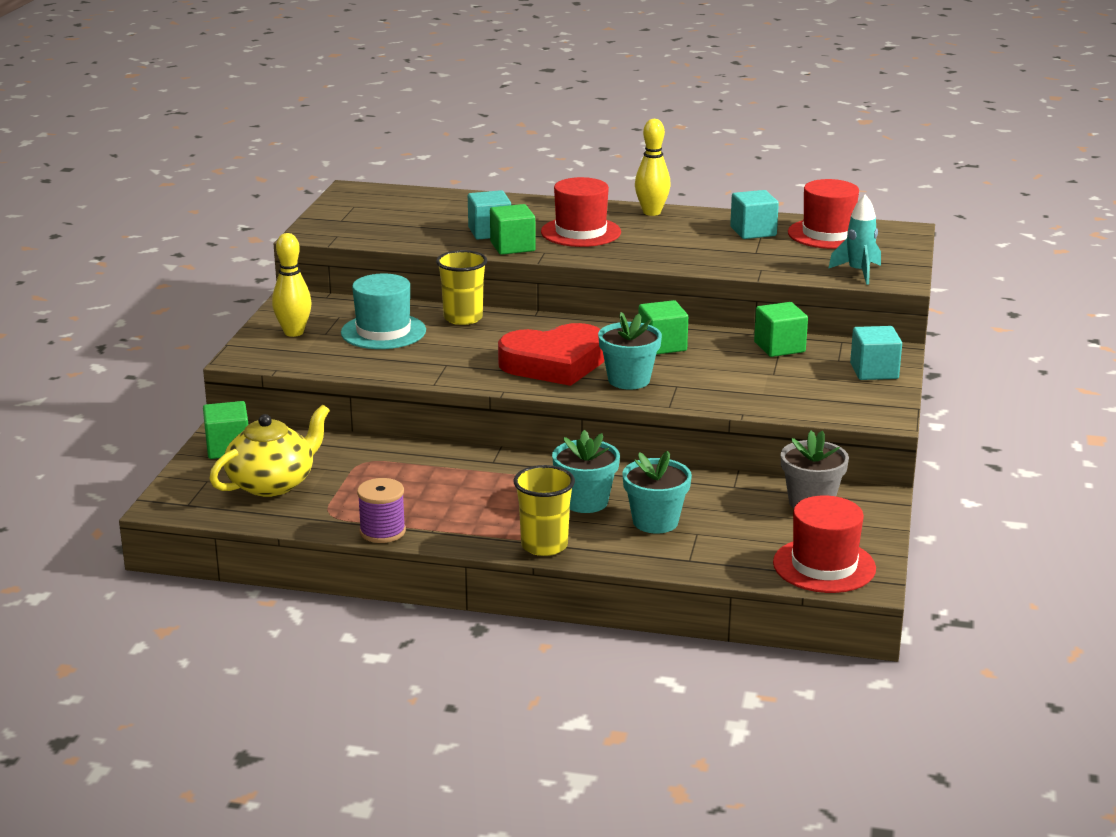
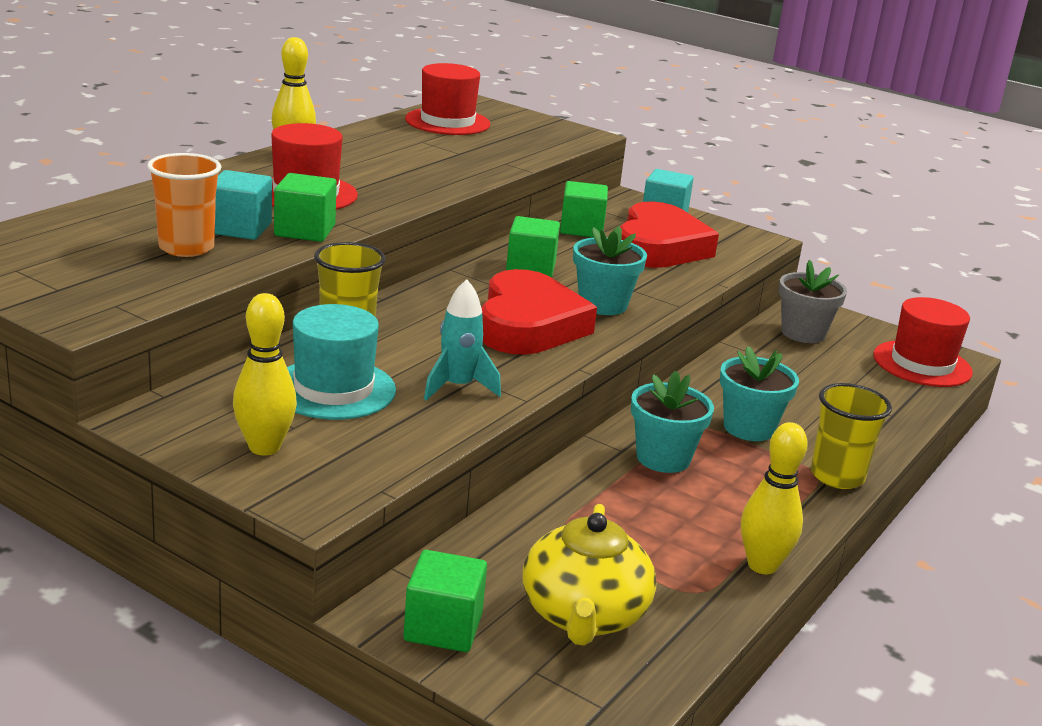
camera: 70 degrees left, 0 degrees up
yellow teapot [209,405,330,497] -> yellow teapot turned 150 degrees counterclockwise [523,504,656,646]
purple spool [357,478,406,543] -> yellow bowling pin [741,422,808,574]
turquoise flower pot [622,451,692,533] -> turquoise flower pot moved to [631,371,714,473]
turquoise cube [730,190,779,239] -> none
turquoise rocket [828,194,881,285] -> turquoise rocket moved to [424,279,501,401]
none -> orange cup [147,153,221,257]
none -> red heart [620,202,719,268]

